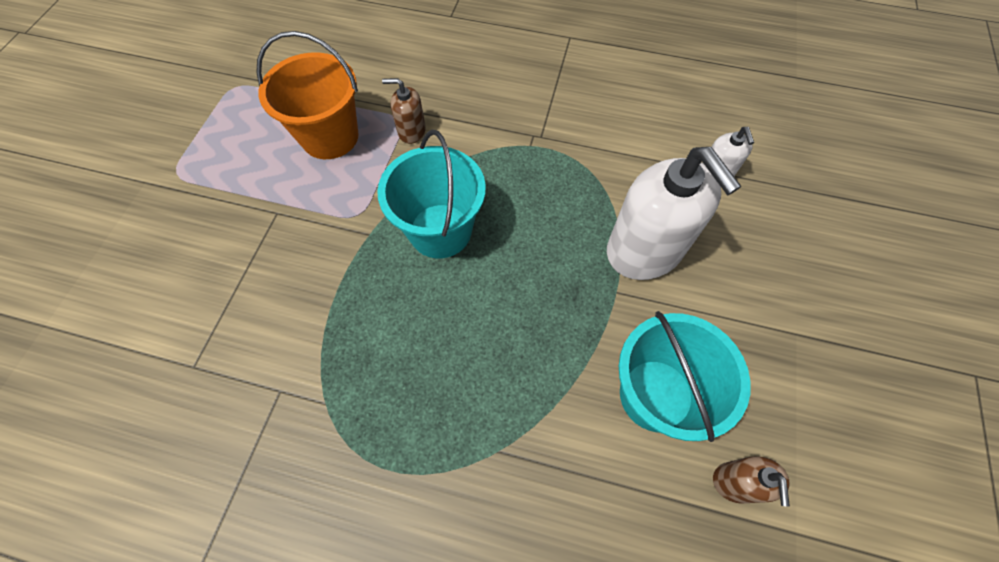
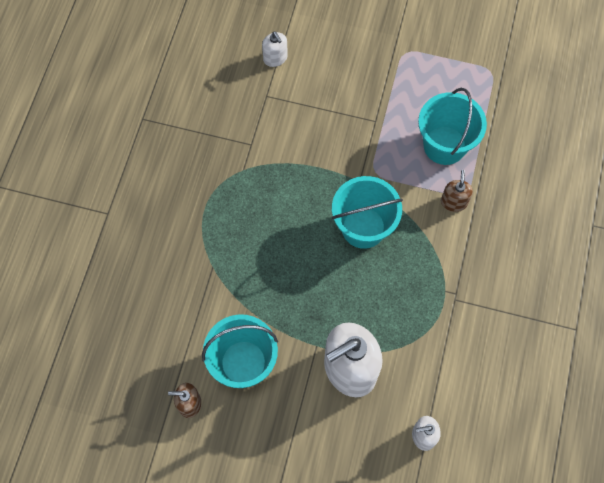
camera: 90 degrees right, 5 degrees up
orange bucket [256,31,359,159] -> turquoise bucket [418,88,487,165]
none -> white soap dispenser [262,31,288,67]

